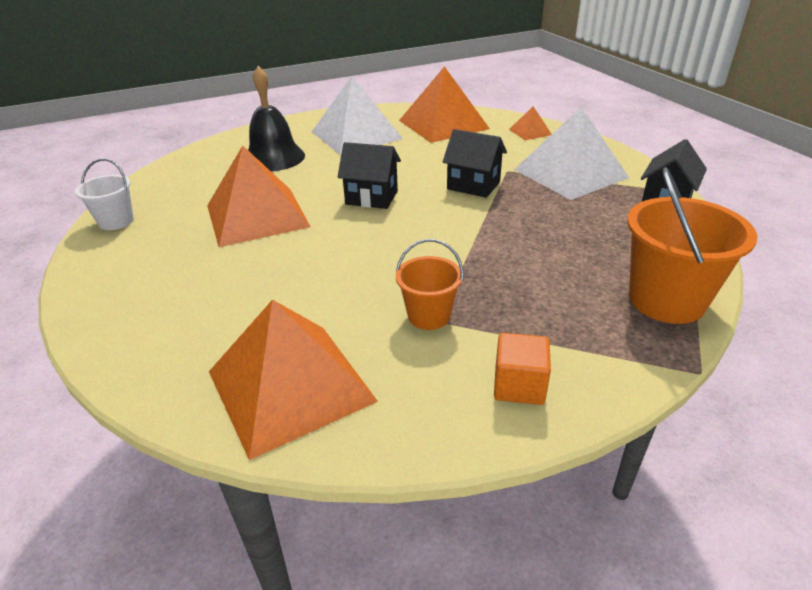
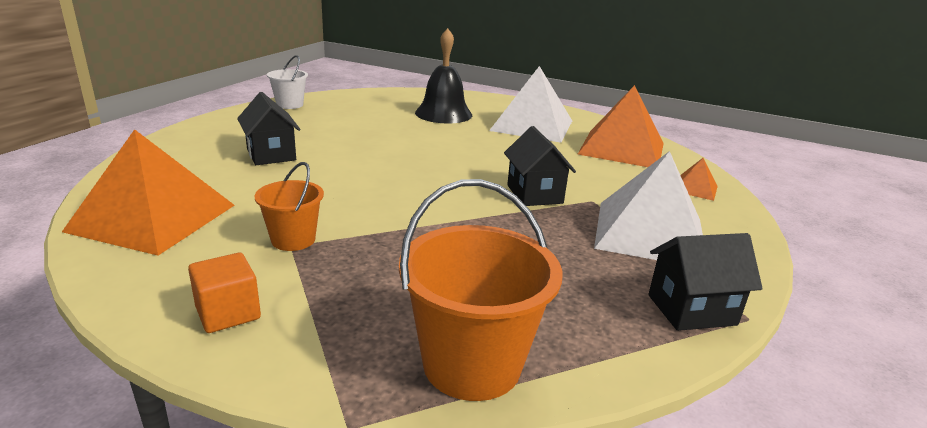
camera: 45 degrees right, 10 degrees down
orange pyramid [207,146,311,247] -> none
black house [338,142,401,209] -> black house moved to [237,92,300,165]

